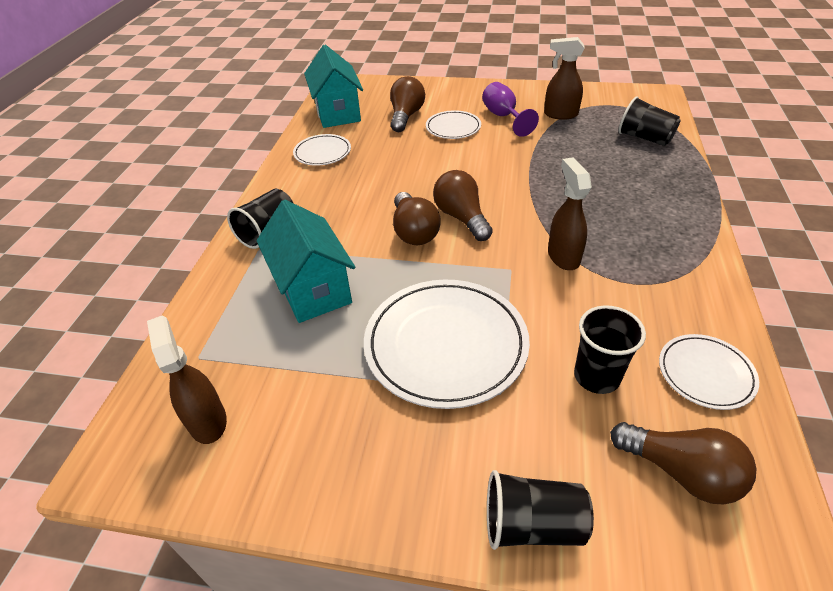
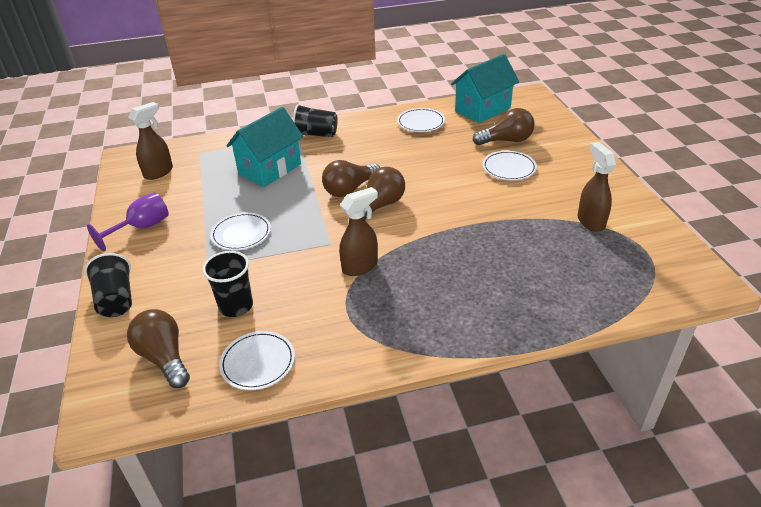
camera: 65 degrees right, 5 degrees down
white plate [364,280,530,409] -> white plate [210,212,271,251], size x0.53
purple goblet [482,82,539,137] -> purple goblet moved to [87,192,169,251]
brown light bulb [610,422,757,504] -> brown light bulb turned 135 degrees clockwise [127,309,190,388]
black cup [618,96,681,146] -> none

